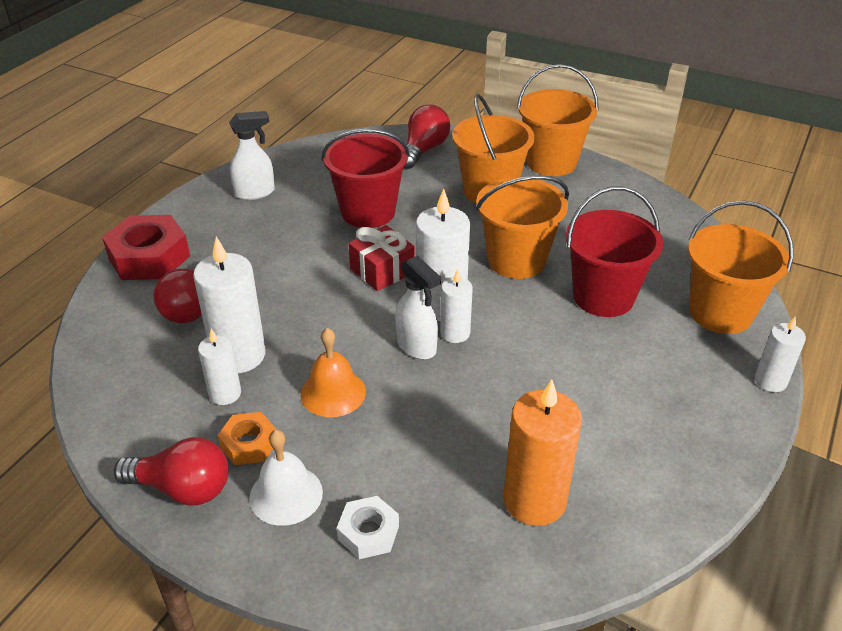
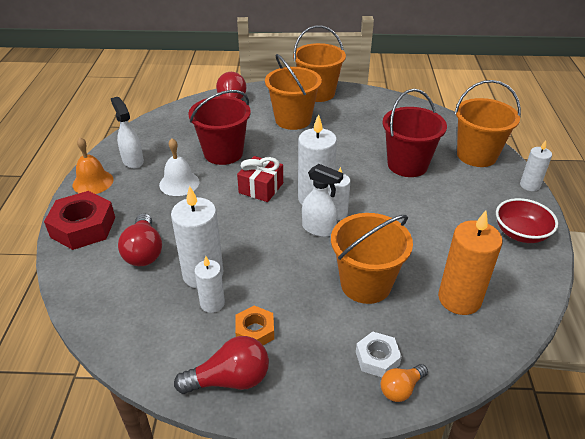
camera: 25 degrees left, 0 degrees up
white spray bottle [229,111,275,200] -> white spray bottle turned 75 degrees counterclockwise [111,97,144,169]
white bell [249,430,323,526] -> white bell moved to [159,138,200,196]
orange bell [301,328,366,417] -> orange bell moved to [73,137,114,194]
orange bucket [476,175,569,279] -> orange bucket moved to [331,213,413,304]
none -> orange light bulb [381,364,428,402]
none -> red bowl [496,198,558,243]

